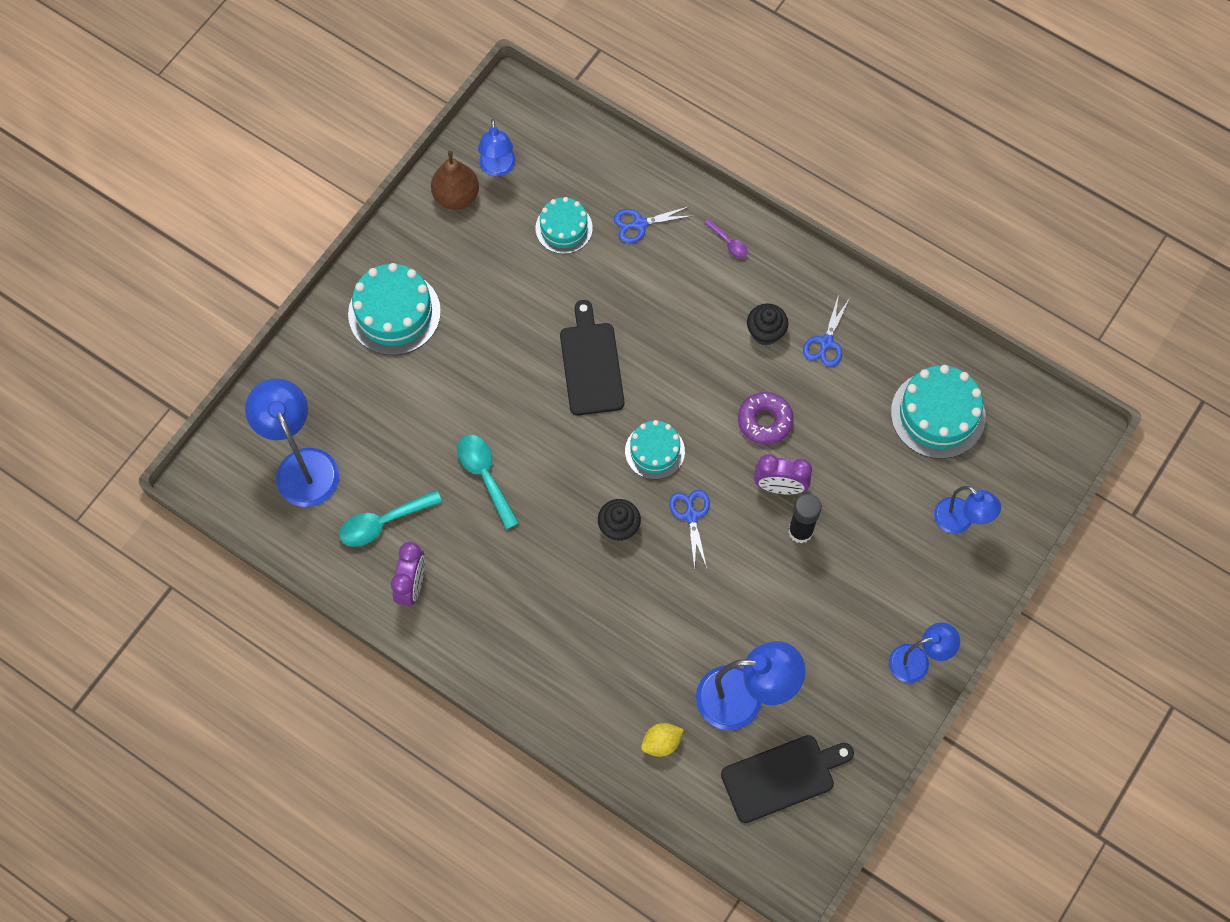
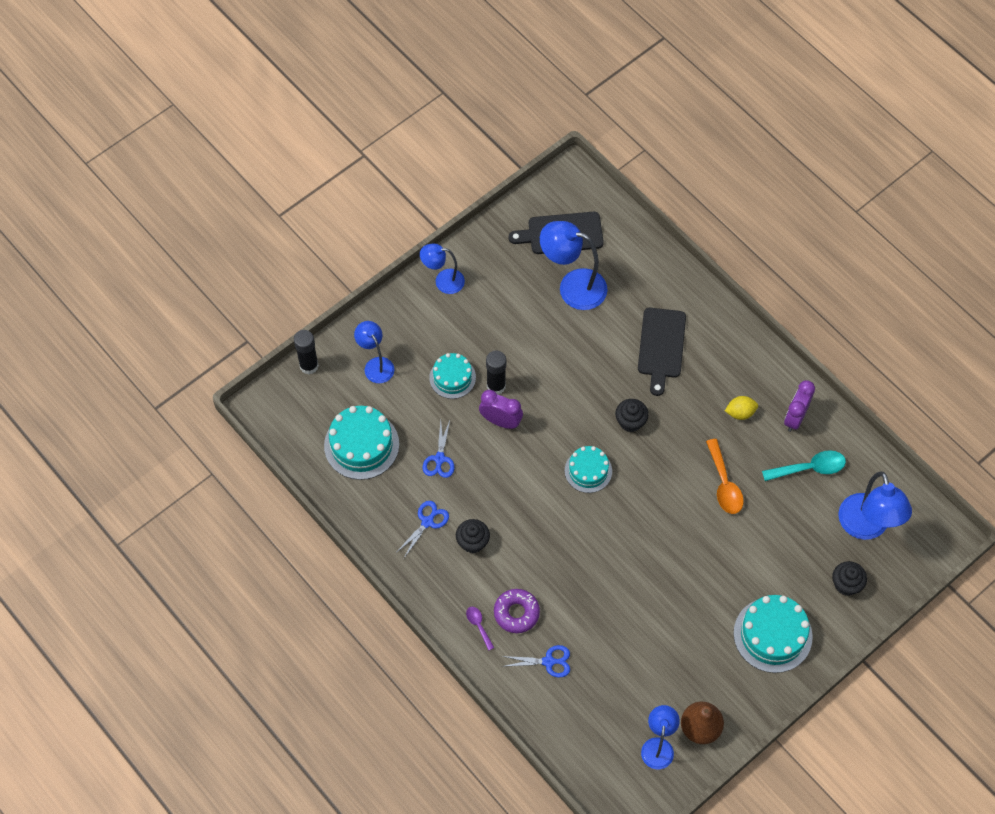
camera: 165 degrees left, 5 degrees down
turquoise spoon [457,434,519,530] -> orange spoon [706,439,744,514]
turquoise cake [535,197,593,254] -> turquoise cake moved to [429,353,476,399]
black cutting board [560,300,624,415] -> black cutting board moved to [638,308,686,396]
yellow lemon [641,723,684,757] -> yellow lemon moved to [725,396,758,420]
blue scissors [669,490,710,570] -> blue scissors moved to [423,421,455,478]
purple donut [738,392,794,445] -> purple donut moved to [494,589,540,633]
none -> black glue stick [294,330,319,374]
none -> black cupcake [832,561,867,596]

